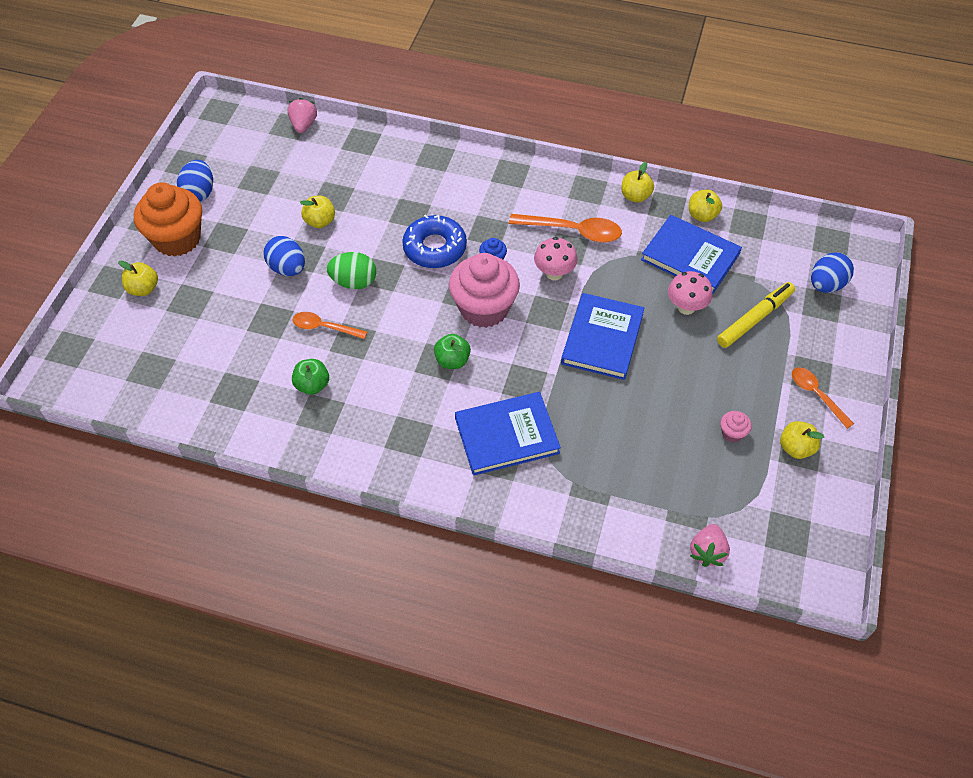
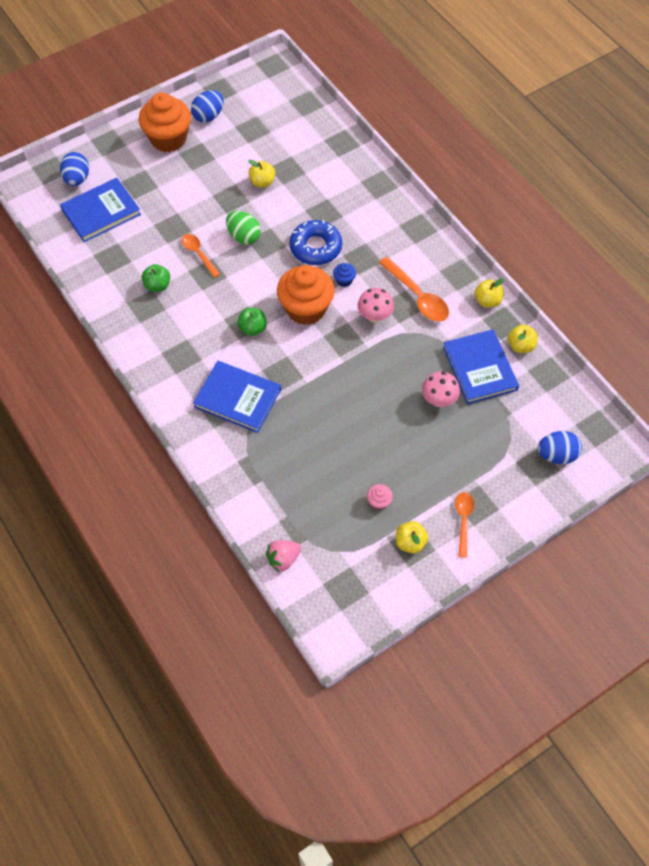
camera: 40 degrees right, 5 degrees up
yellow apple [118,261,158,296] -> none
blue egg [263,236,305,276] -> blue egg moved to [60,152,89,186]
pink strawberry [287,98,317,133] -> none
pink cupcake [449,253,520,328] -> orange cupcake [277,265,335,325]
blue book [561,293,644,380] -> blue book moved to [60,178,141,242]
yellow marker [717,282,795,348] -> none

